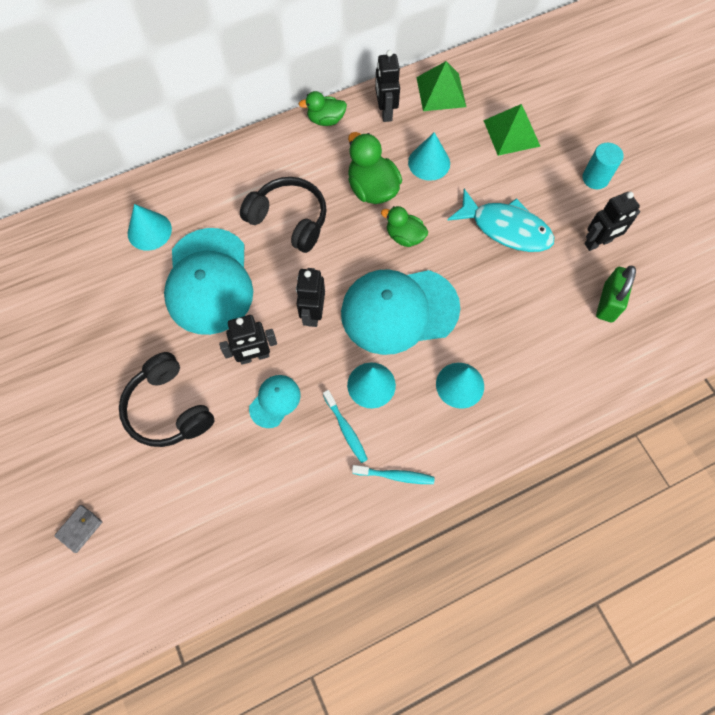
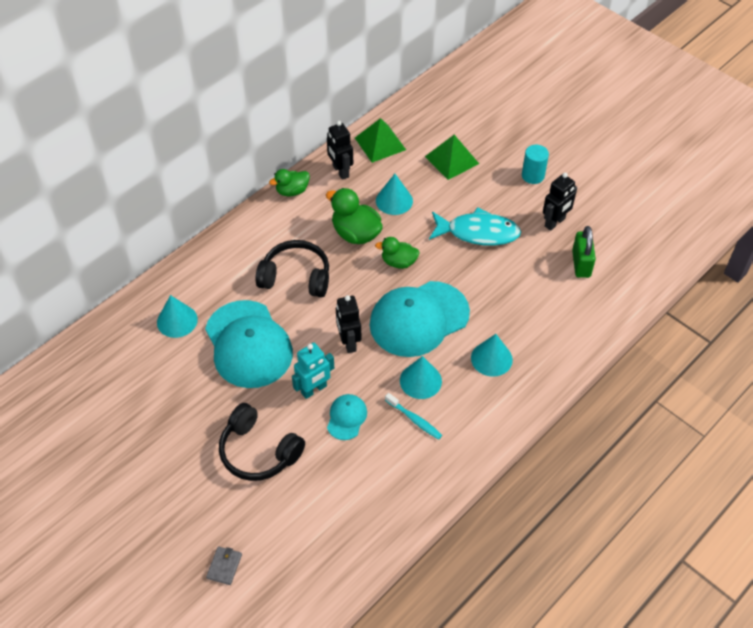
camera: 20 degrees left, 15 degrees down
black robot [219,315,277,365] -> turquoise robot [292,343,334,399]
turquoise toothbrush [352,465,435,484] -> none

